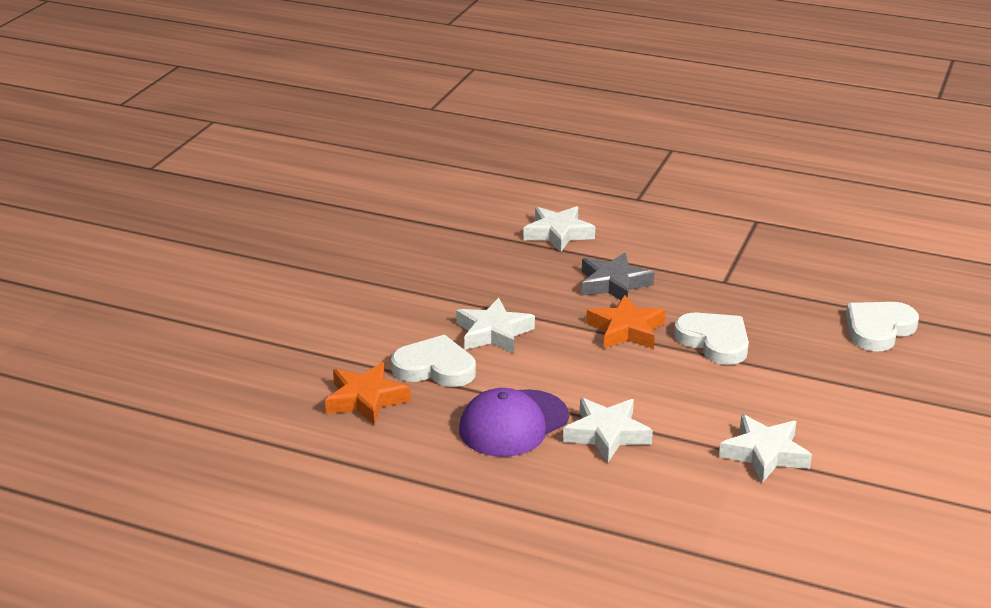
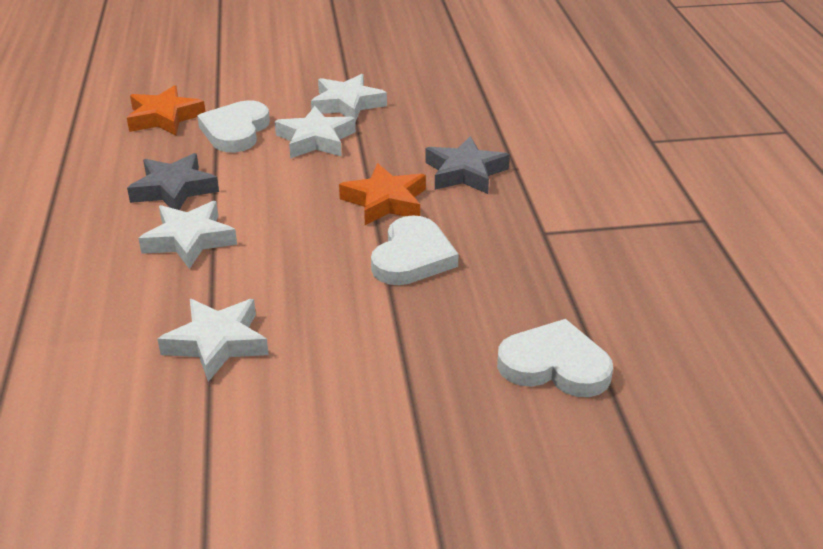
camera: 60 degrees right, 5 degrees up
white heart [391,335,476,387] -> white heart turned 150 degrees counterclockwise [197,100,270,152]
purple cap [459,388,569,457] -> grey star [127,153,219,210]
white star [523,206,595,252] -> white star moved to [311,74,387,122]

